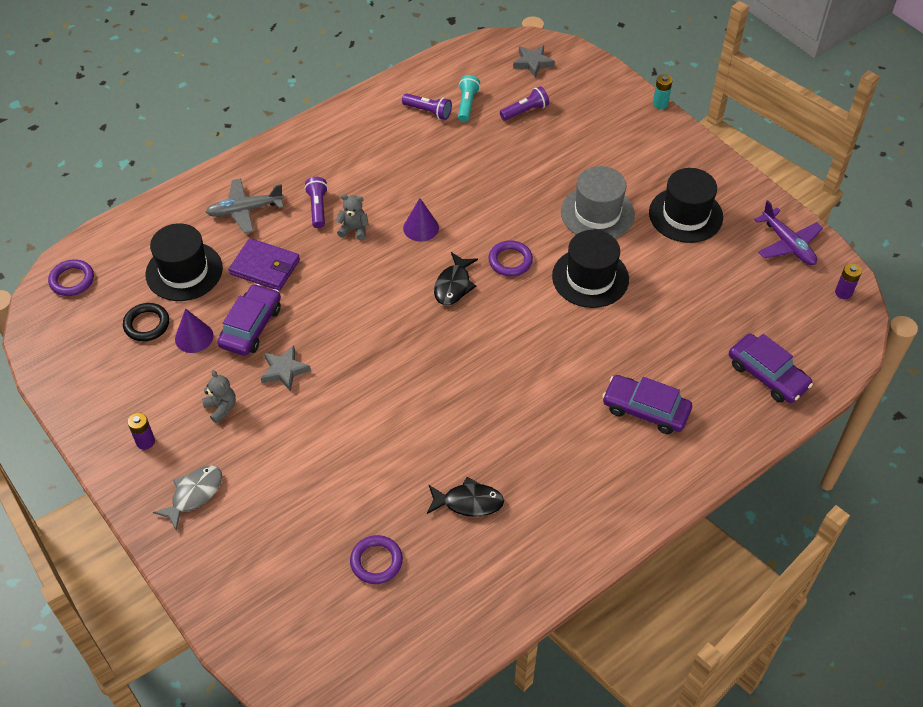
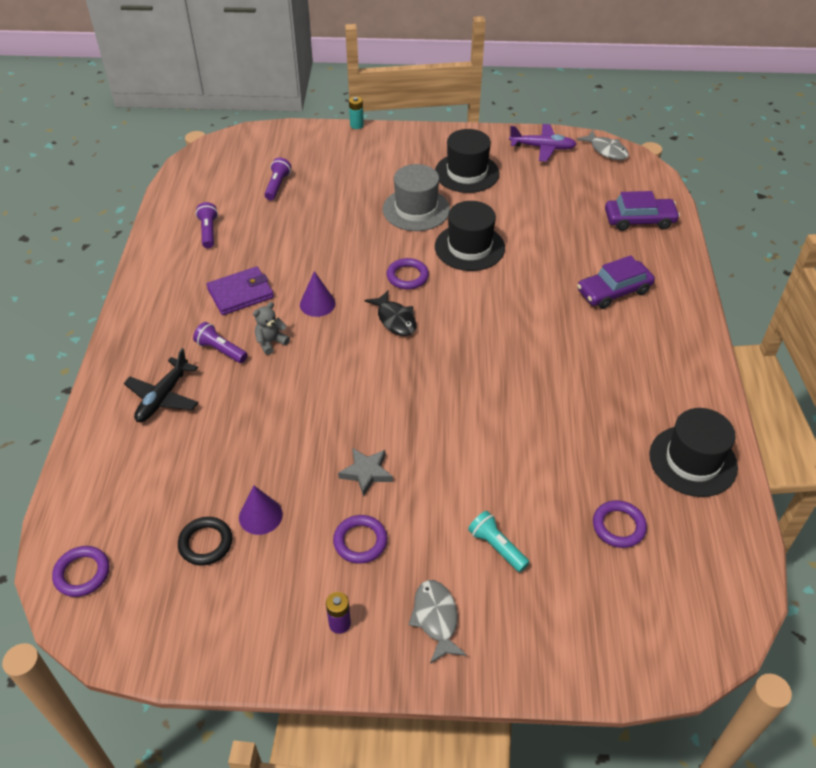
camera: 50 degrees left, 5 degrees down
black hat [145,223,223,301] -> black hat moved to [649,408,738,497]
grey teddy bear [202,370,236,424] -> purple ring [333,515,388,564]
grey plane [206,178,284,233] -> black plane [124,348,199,422]
purple car [218,284,281,356] -> none
purple wallet [229,238,300,291] -> purple wallet moved to [207,267,274,315]
purple flashlight [402,93,452,120] -> purple flashlight turned 75 degrees counterclockwise [196,202,218,248]
black fish [427,477,504,517] -> none
turquoise flashlight [458,75,480,122] -> turquoise flashlight moved to [468,511,530,572]
grey star [513,45,555,78] -> none
purple battery [835,263,862,299] -> grey fish [577,130,629,160]

